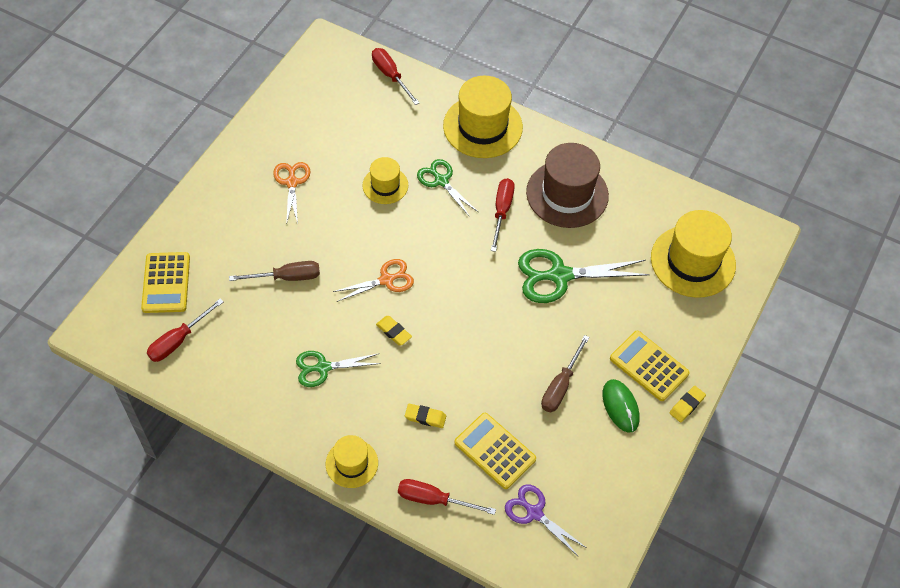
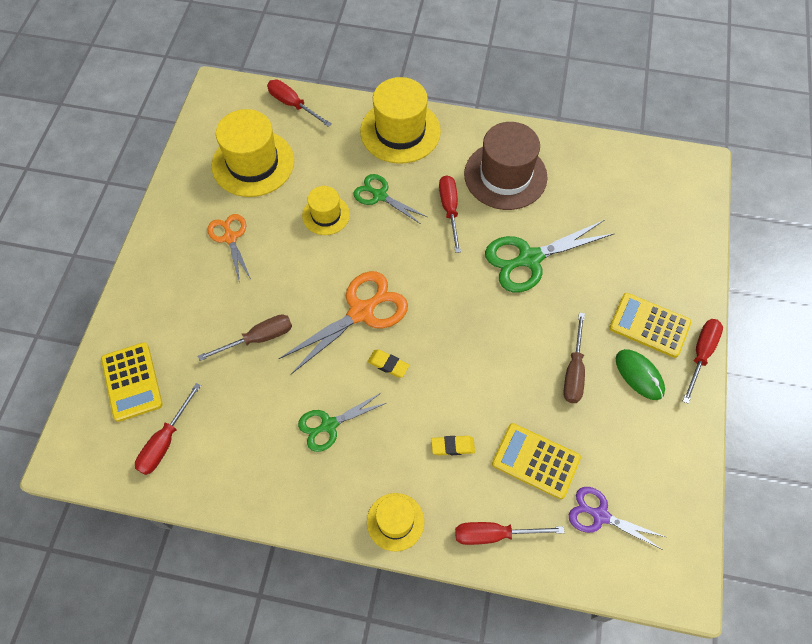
camera: 15 degrees left, 5 degrees up
orange scissors [333,259,414,302] -> orange scissors [279,271,408,374], size x1.63
yellow hat [651,210,736,298] -> yellow hat moved to [212,109,294,197]
yellow eraser [670,386,706,423] -> red screwdriver [683,319,723,404]

